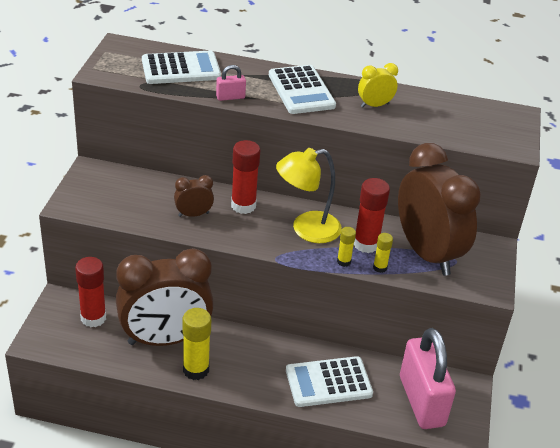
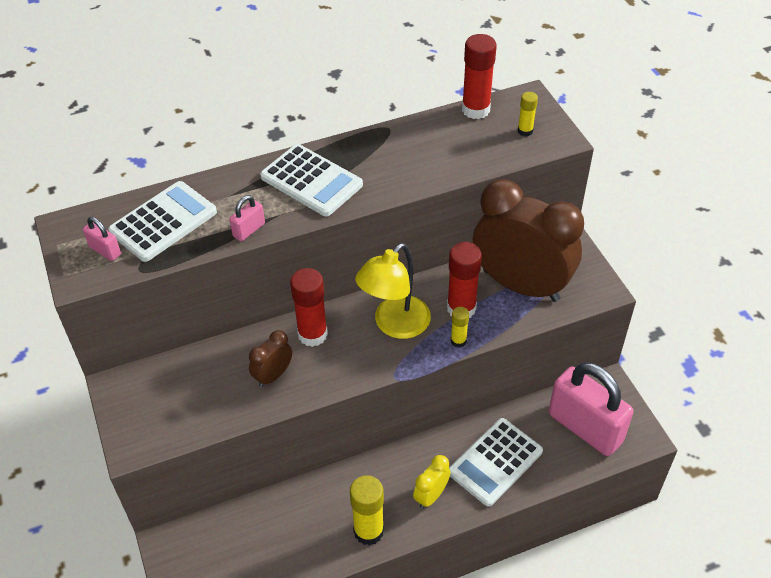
camera: 30 degrees left, 10 degrees up
red glue stick [75,257,106,327] -> red glue stick moved to [462,34,497,119]
brown clock [116,248,214,346] -> none
yellow clock [358,63,398,108] -> yellow clock moved to [413,455,451,509]
yellow glue stick [373,233,393,273] -> yellow glue stick moved to [518,92,538,137]
none -> pink padlock [83,217,121,261]

